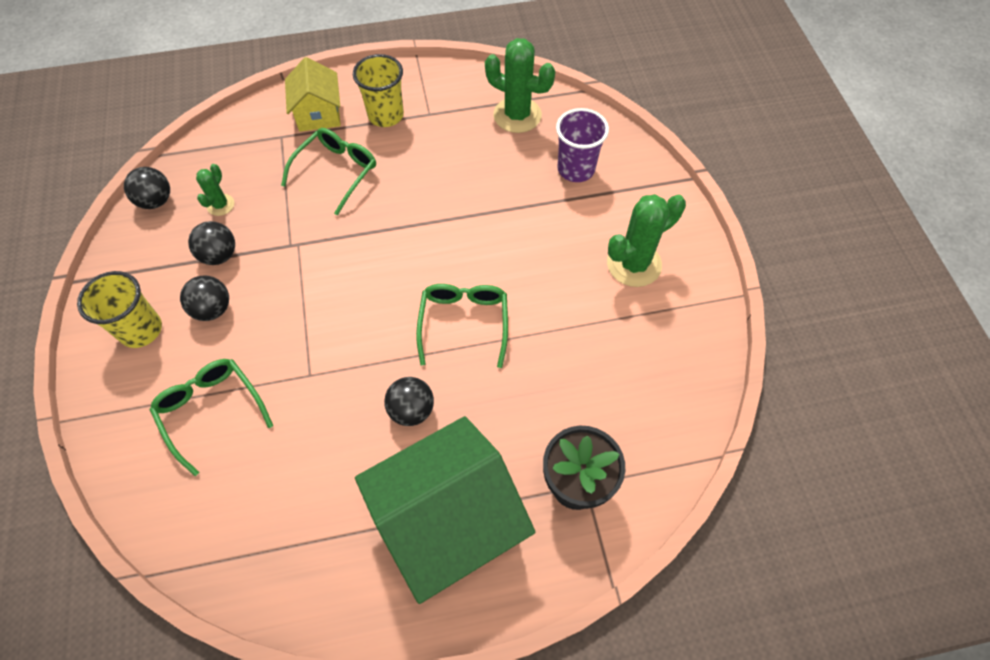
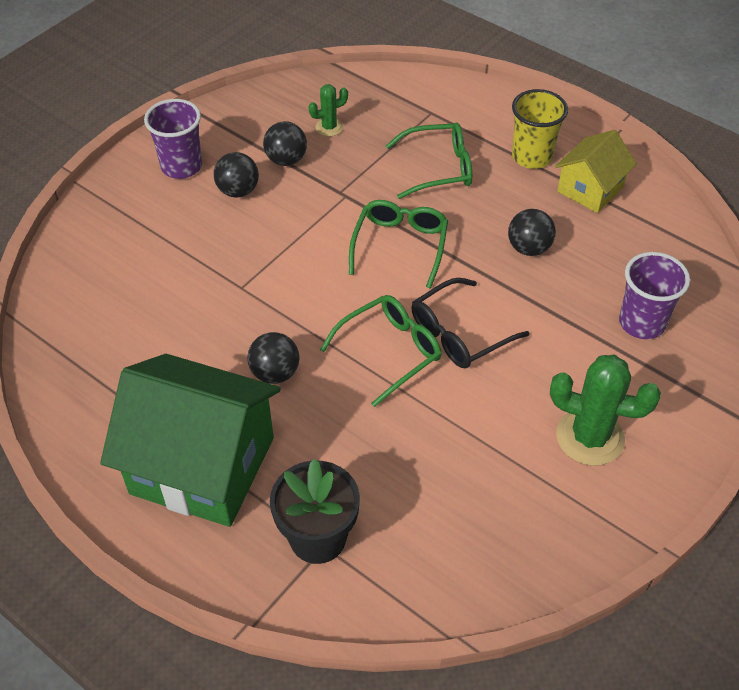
camera: 50 degrees right, 10 degrees down
yellow cup [77,271,162,348] -> purple cup [144,99,202,179]
black ball [124,167,170,209] -> black ball moved to [508,209,556,256]
green glasses [150,359,273,476] -> green glasses moved to [349,200,448,289]
yellow house [285,57,341,132] -> yellow house moved to [555,130,637,213]
green cactus [485,38,555,133] -> none
none -> black glasses [411,278,530,368]

